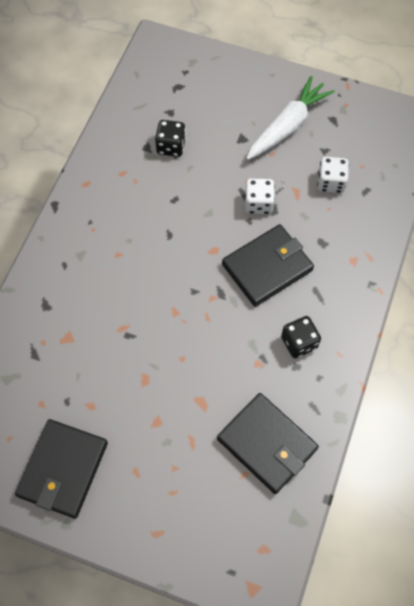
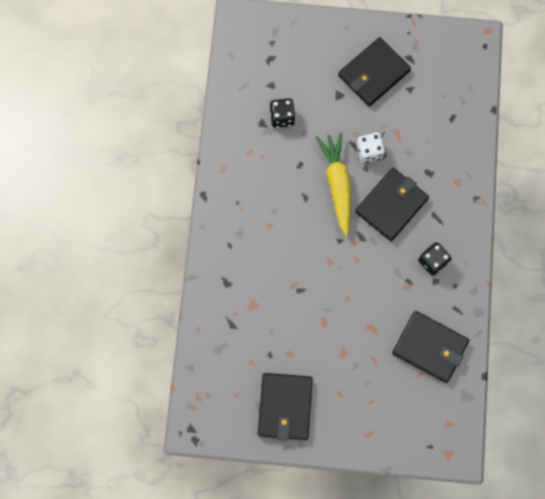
camera: 15 degrees left, 10 degrees up
white carrot [246,76,335,160] -> black wallet [338,37,411,106]
white dice [317,157,349,193] -> none
none -> yellow carrot [316,132,351,236]

